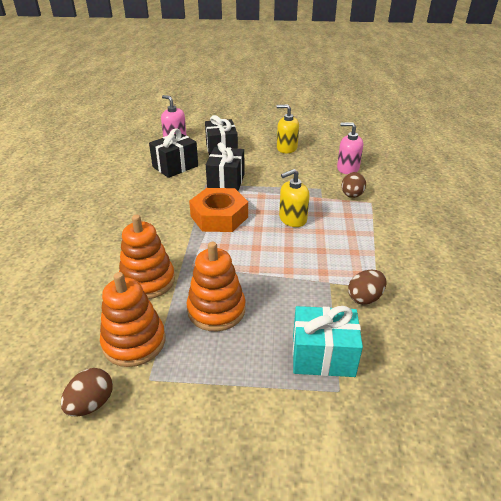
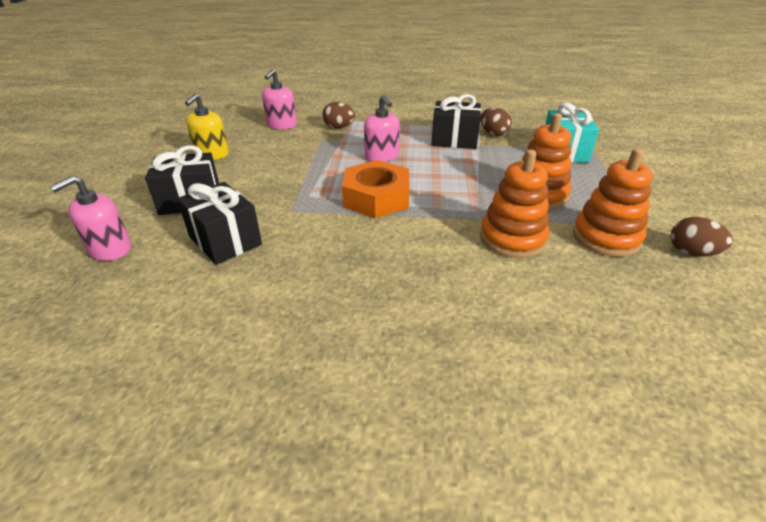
camera: 90 degrees left, 0 degrees up
black gift [206,142,245,191] -> black gift moved to [432,94,481,149]
yellow soap dispenser [279,169,309,227] -> pink soap dispenser [364,95,400,162]

